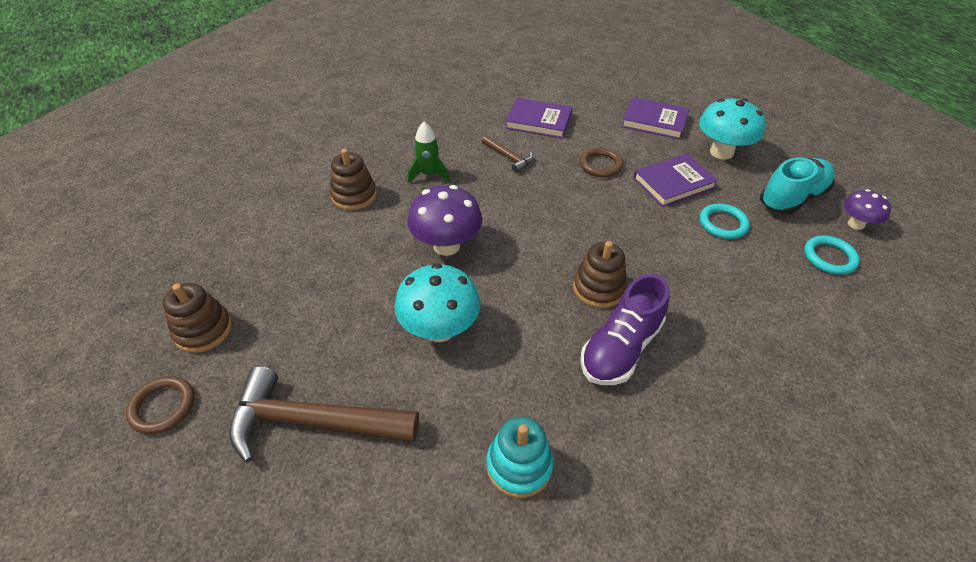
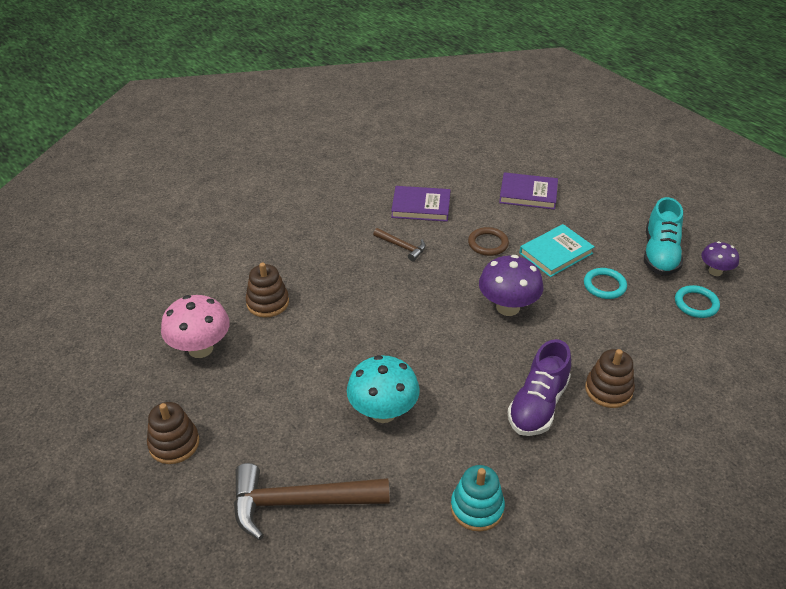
camera: 10 degrees left, 5 degrees down
brown ring [126,376,195,434] -> none
green rocket [407,122,450,184] -> none
purple mushroom [407,185,482,256] -> purple mushroom moved to [479,255,543,316]
brown stacking toy [573,241,627,308] -> brown stacking toy moved to [585,349,635,408]
purple book [633,153,718,207] -> turquoise book [519,224,595,277]
turquoise mushroom [699,98,765,160] -> none
turquoise shoe [760,157,835,214] -> turquoise shoe turned 150 degrees clockwise [644,197,683,276]
none -> pink mushroom [161,295,230,358]

